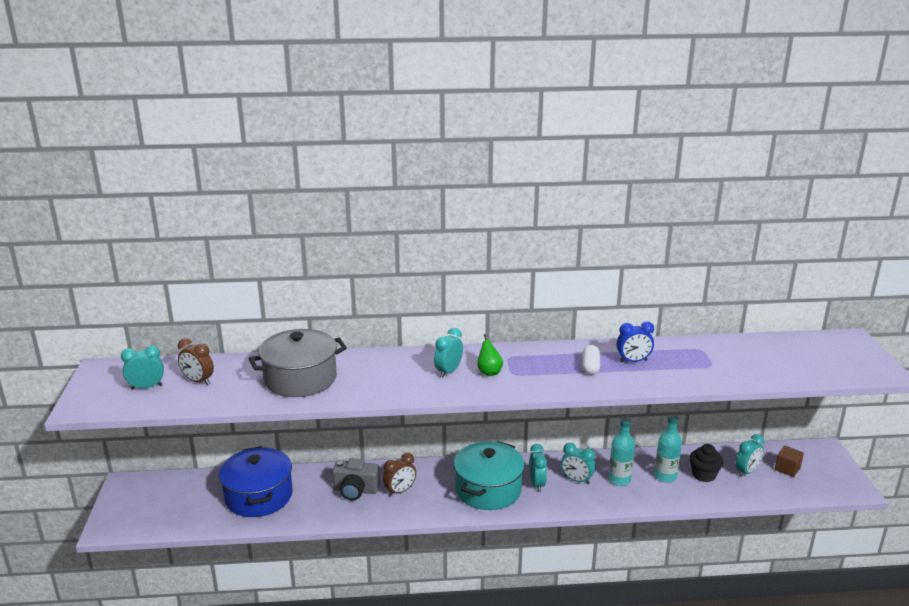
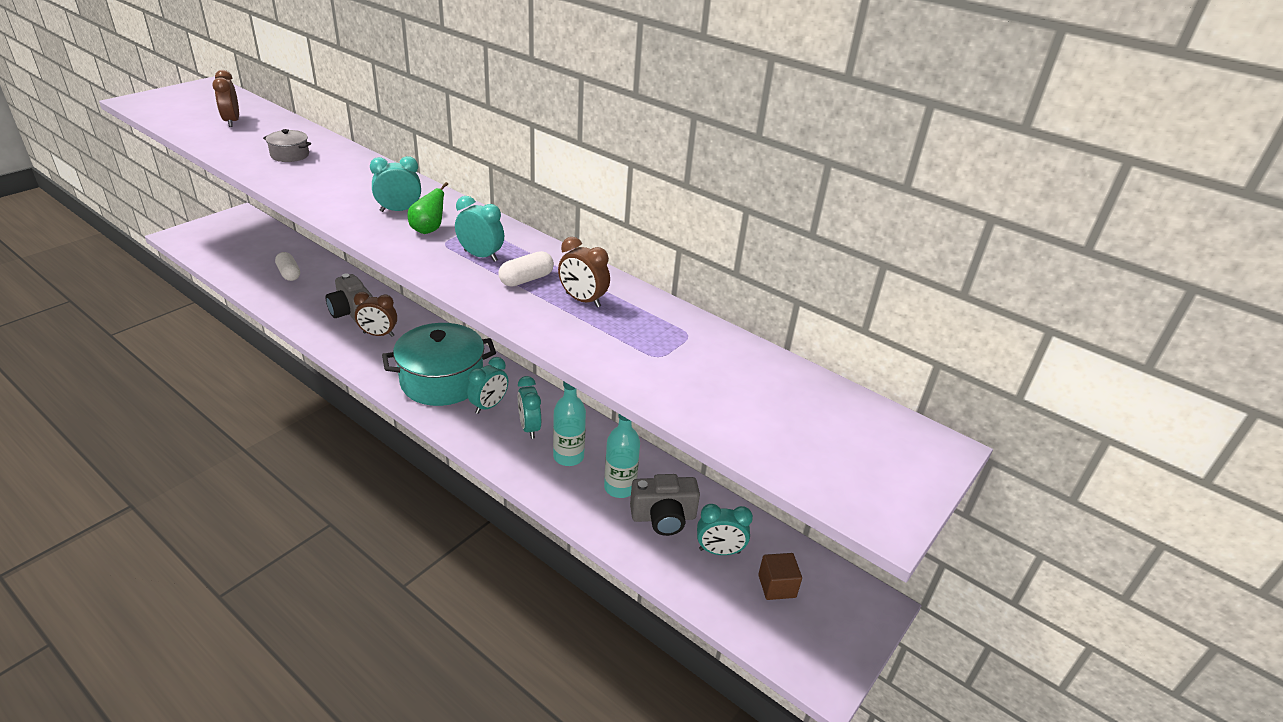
camera: 40 degrees right, 10 degrees up
turquoise clock [121,346,164,390] -> turquoise clock moved to [455,196,504,262]
blue pot [219,446,293,517] -> white capsule [275,252,300,281]
grey pot [249,329,347,397] -> grey pot [263,129,311,162], size x0.45
blue clock [617,321,654,363] -> brown clock [558,237,610,308]
black cupcake [690,444,723,482] -> grey camera [630,474,700,536]

